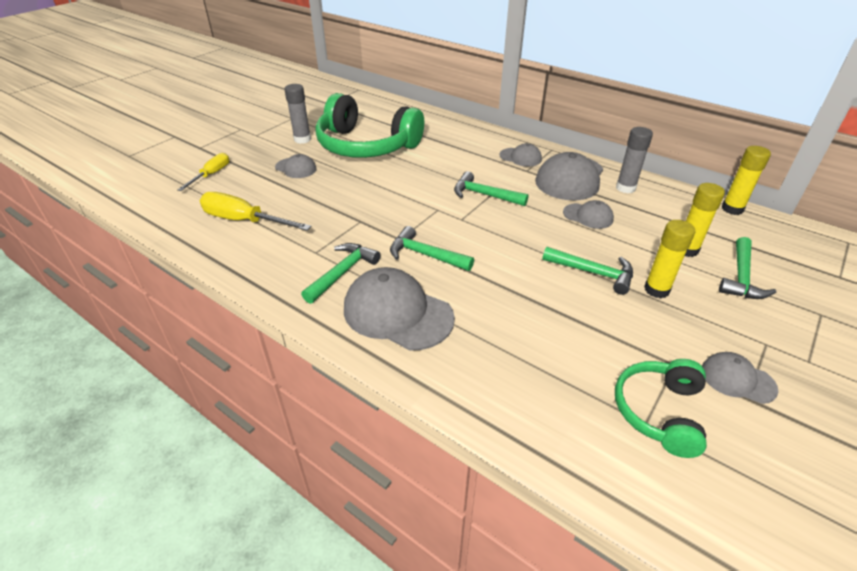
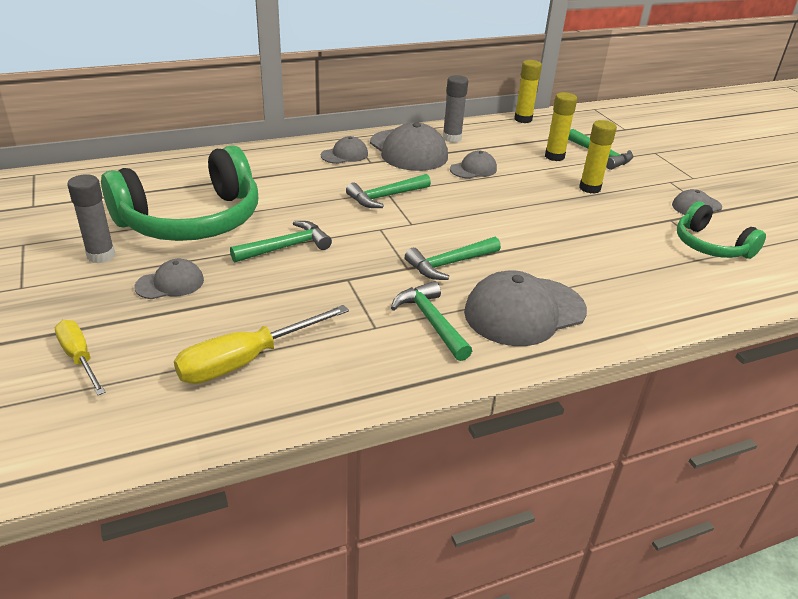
camera: 60 degrees left, 5 degrees down
green hammer [542,247,633,295] -> green hammer moved to [230,221,332,263]

